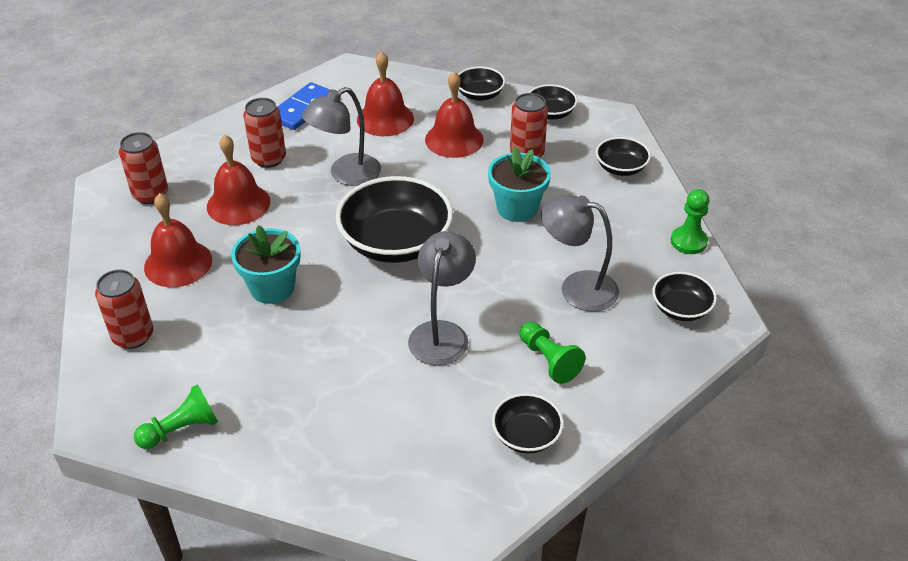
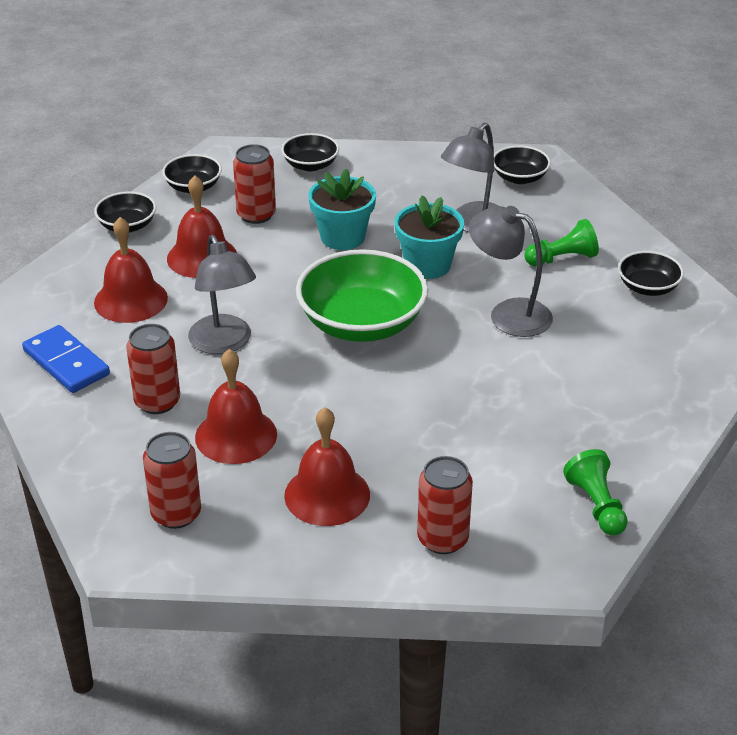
camera: 75 degrees left, 5 degrees down
turquoise flower pot [231,225,301,304] -> turquoise flower pot moved to [394,195,464,279]
black bowl [336,176,453,263] -> green bowl [296,249,428,342]
green pawn [671,189,709,254] -> none

